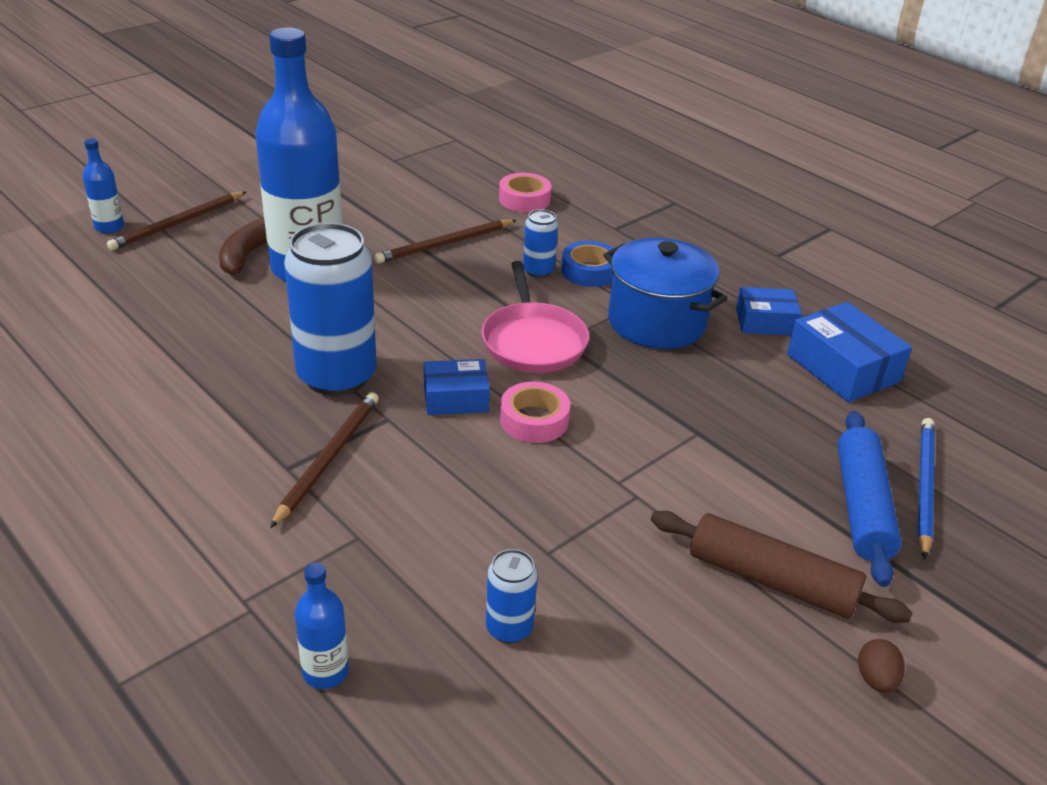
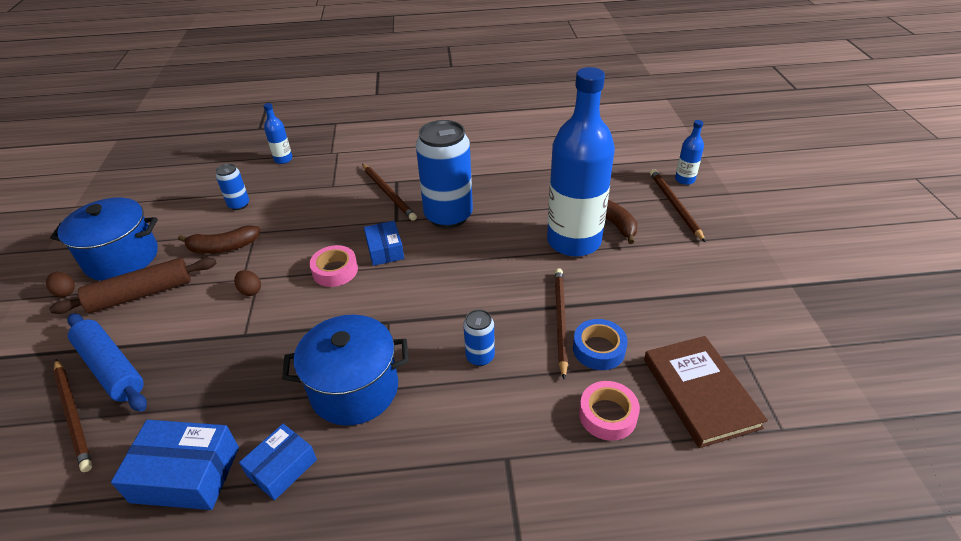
camera: 130 degrees right, 5 degrees up
blue box [424,359,490,415] -> blue box turned 45 degrees counterclockwise [364,221,404,266]
pink pan [481,261,589,373] -> none
blue tape [561,241,613,287] -> blue tape moved to [573,319,628,370]
blue pencil [918,418,935,559] -> brown pencil [53,359,92,472]
none -> blue pot [50,198,158,281]
none -> brown banana [178,225,260,254]
none -> brown egg [234,270,261,296]
none -> brown book [644,336,768,448]

